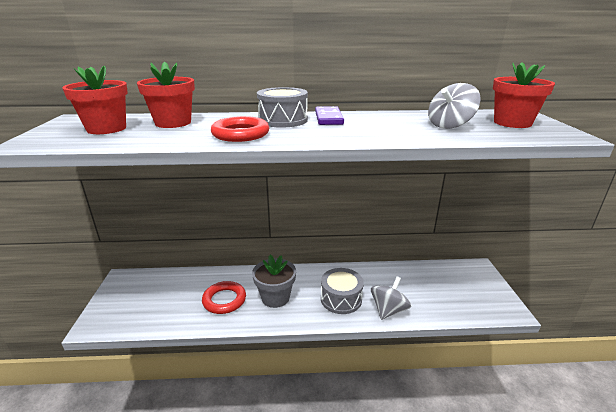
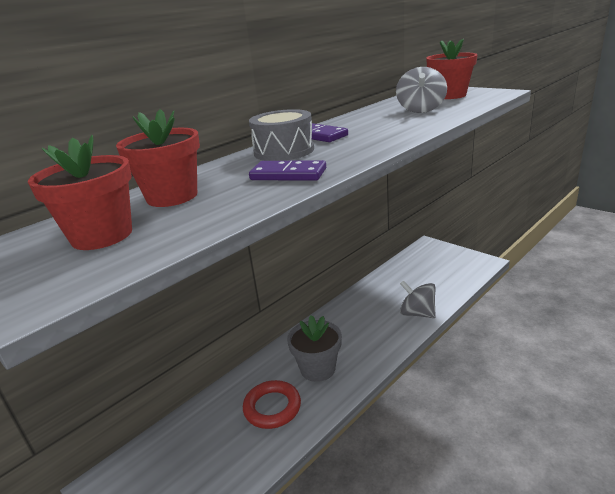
camera: 40 degrees left, 0 degrees up
red ring [211,116,269,142] -> purple domino [249,160,326,181]
grey drum [321,268,364,314] -> none
grey spinning top [371,276,411,320] -> grey spinning top turned 45 degrees counterclockwise [400,280,436,318]

